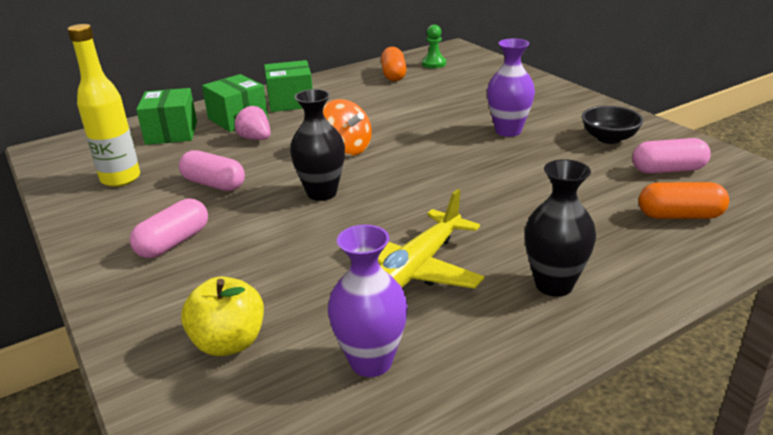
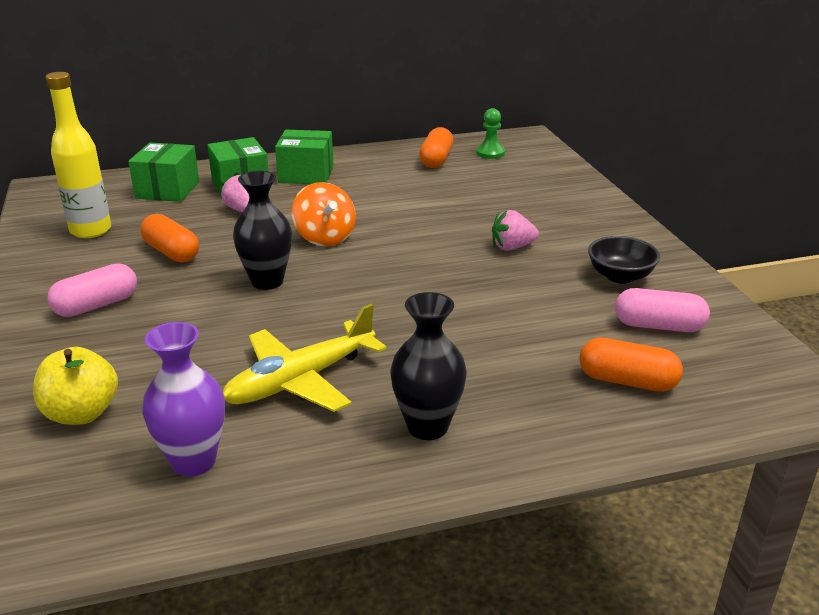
camera: 15 degrees right, 0 degrees up
pink capsule [179,150,245,191] -> orange capsule [140,214,199,262]
purple vase [487,38,535,137] -> pink strawberry [492,210,539,250]

